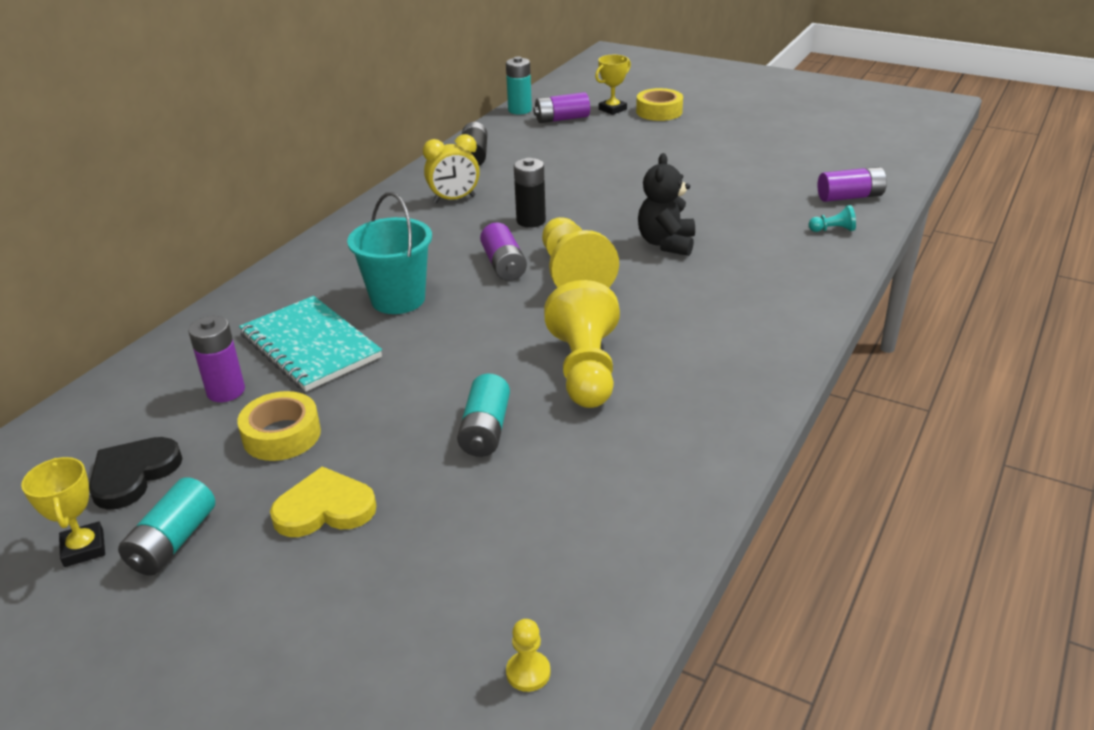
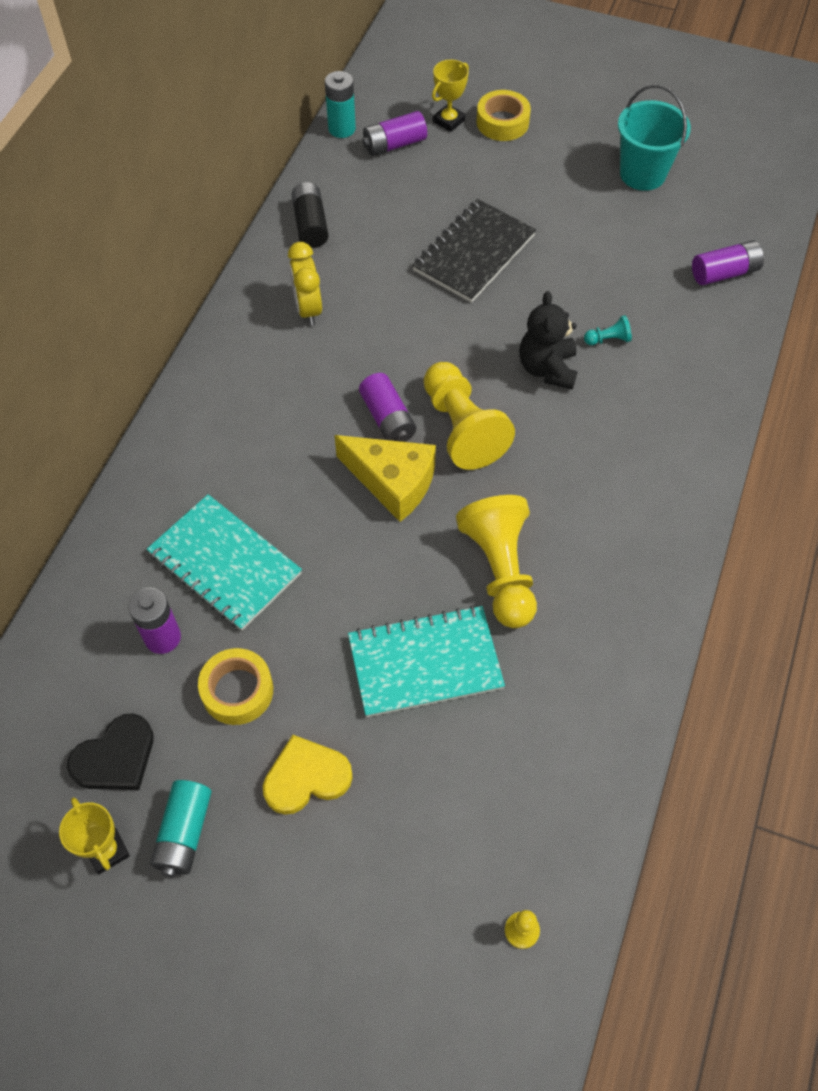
camera: 10 degrees left, 25 degrees up
black heart [89,437,183,510] -> black heart turned 150 degrees counterclockwise [67,714,153,790]
turquoise bucket [347,192,432,314] -> turquoise bucket moved to [618,84,691,191]
yellow clock [423,134,480,203] -> yellow clock turned 105 degrees clockwise [288,242,322,326]
turquoise battery [457,374,510,457] -> turquoise notebook [348,605,505,717]
black battery [514,158,546,228] -> none
turquoise pawn [809,205,856,232] -> turquoise pawn moved to [584,315,632,345]
none -> yellow cheese [334,435,436,522]
none -> black notebook [412,199,536,303]

